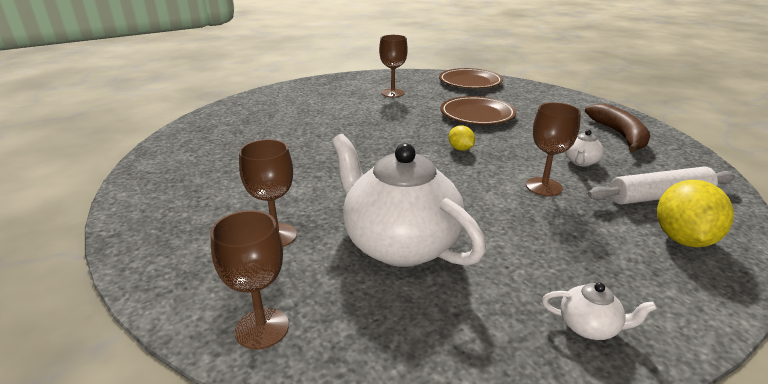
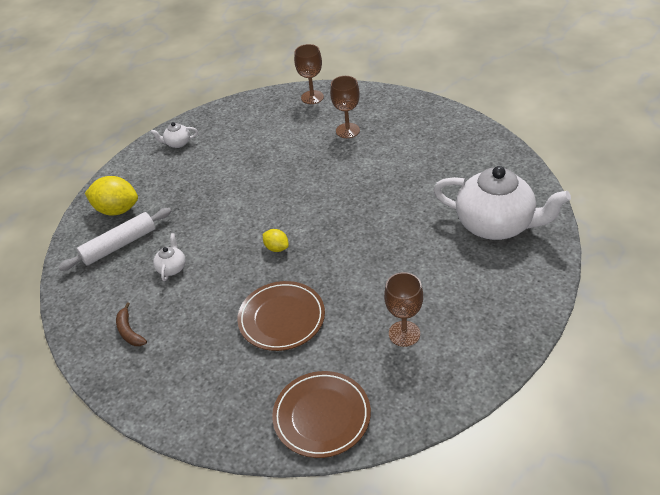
camera: 160 degrees right, 15 degrees up
white teapot [332,134,486,267] -> white teapot moved to [433,166,571,240]
brown goblet [526,103,581,196] -> none
brown banana [585,103,650,153] -> brown banana [116,302,147,346], size x0.55
yellow lemon [657,180,734,247] -> yellow lemon turned 75 degrees counterclockwise [85,176,138,216]

